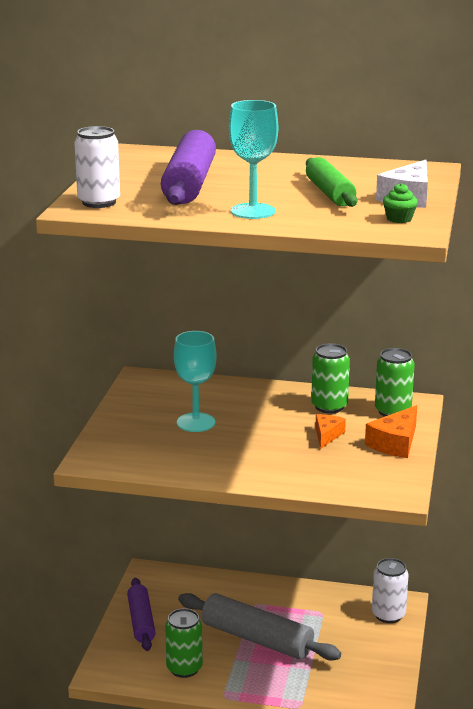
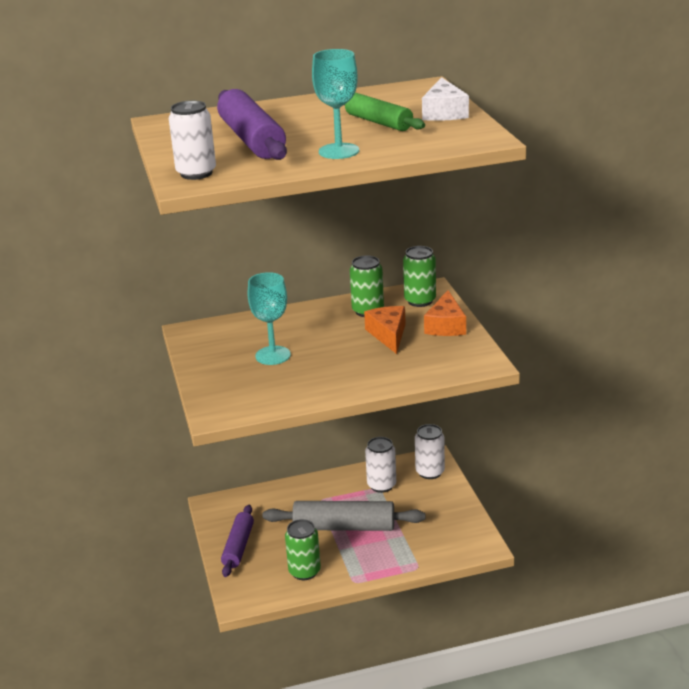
camera: 25 degrees left, 5 degrees up
purple rolling pin [127,578,156,651] -> purple rolling pin turned 45 degrees clockwise [221,505,254,577]
orange cheese [315,414,346,449] -> orange cheese [364,306,406,354], size x1.55
green cupcake [383,183,418,223] -> none
none -> white can [365,437,396,493]

